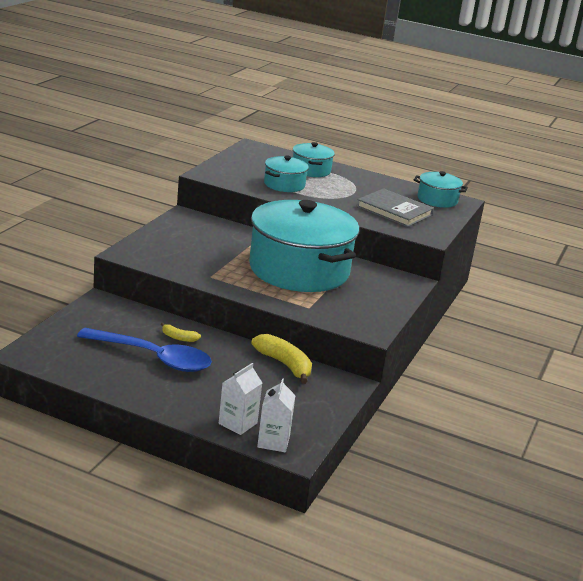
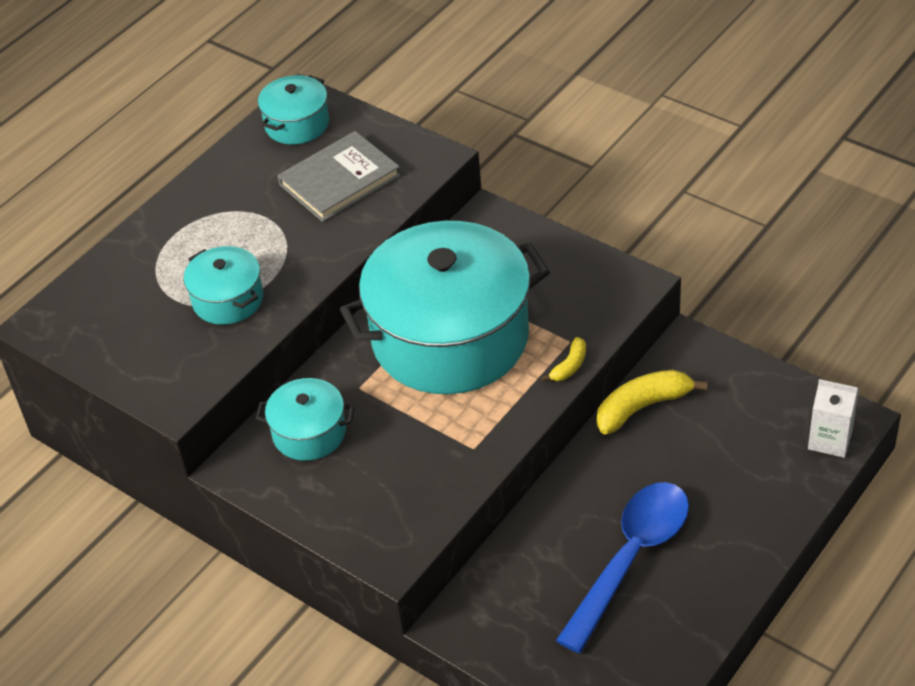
camera: 70 degrees left, 20 degrees up
yellow banana [161,323,201,342] -> yellow banana moved to [542,337,586,381]
white carton [219,363,262,435] -> none
turquoise pot [293,142,335,177] -> turquoise pot moved to [256,378,355,461]

